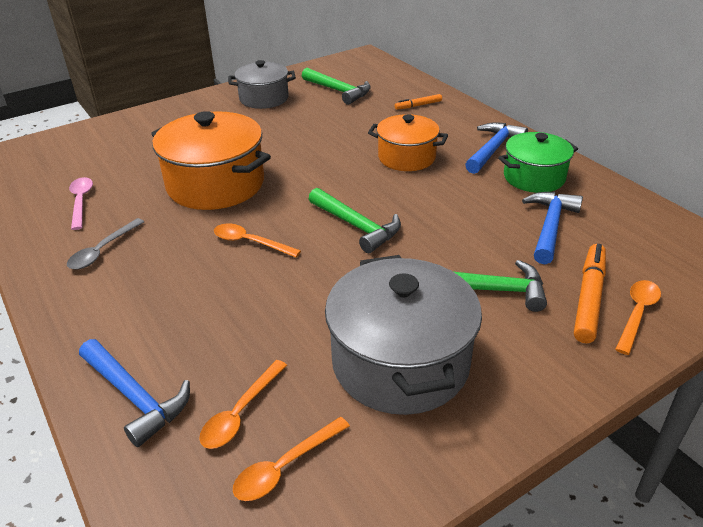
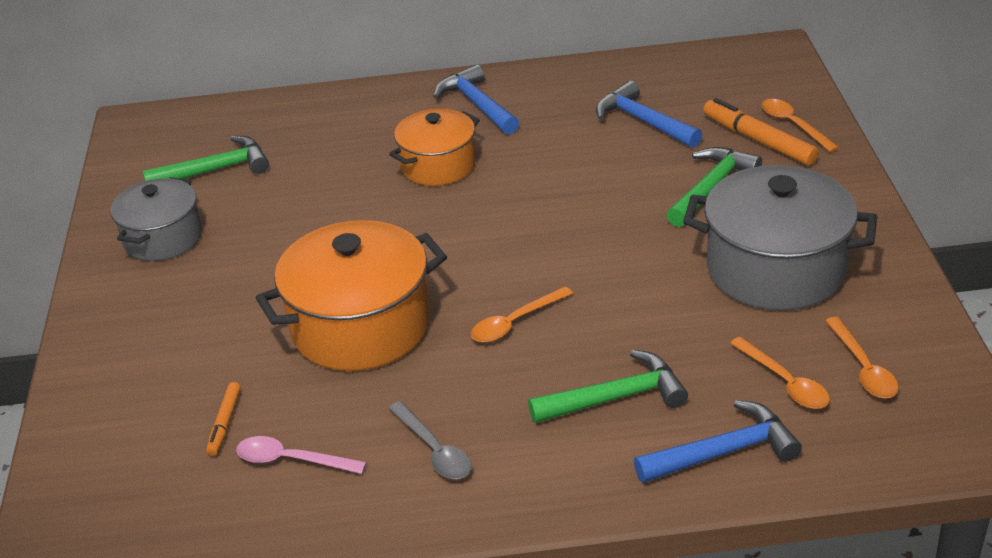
camera: 60 degrees left, 0 degrees up
green hammer [309,188,401,253] -> green hammer moved to [528,350,688,423]
orange marker [395,94,442,110] -> orange marker moved to [206,382,241,456]
green pot [498,132,578,193] -> none

